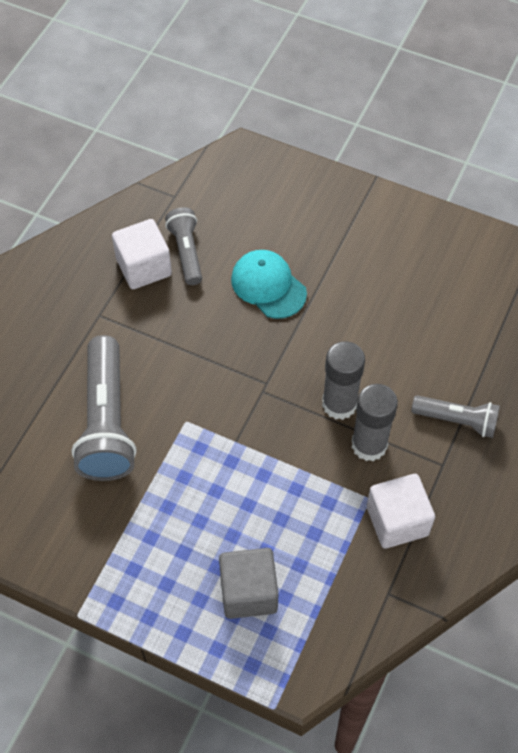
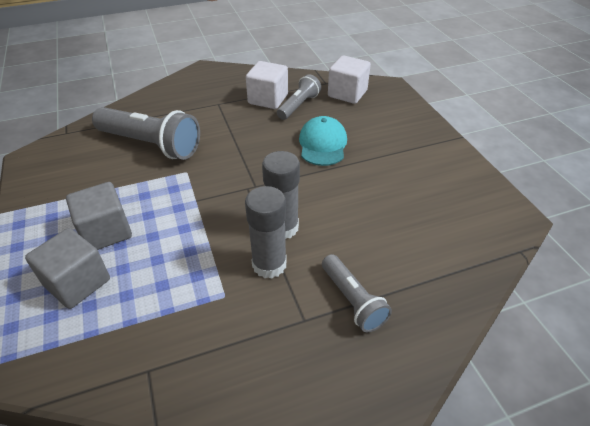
camera: 45 degrees right, 15 degrees down
grey flashlight [72,335,137,481] -> grey flashlight turned 105 degrees counterclockwise [92,107,200,160]
white cube [367,474,435,549] -> white cube moved to [328,55,371,104]
none -> grey cube [66,182,132,250]

